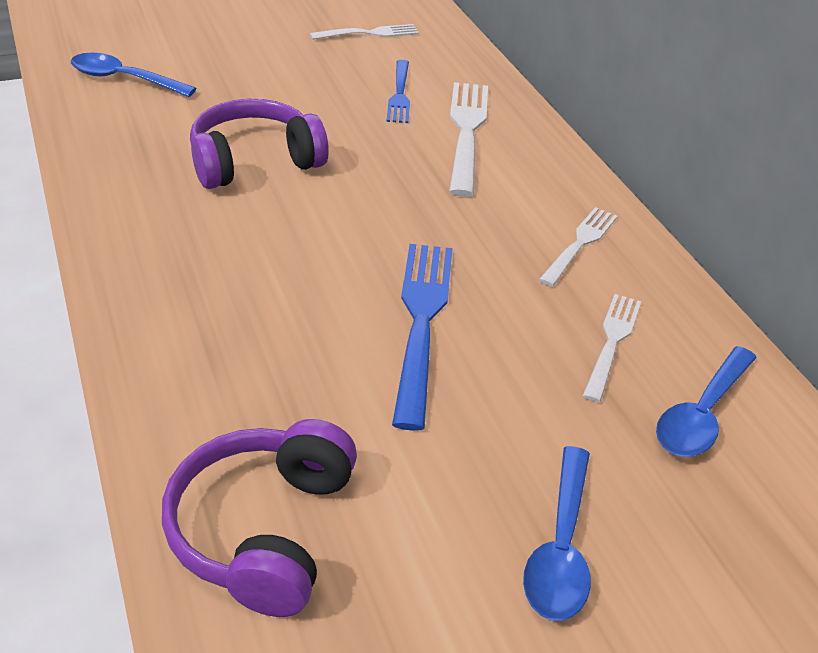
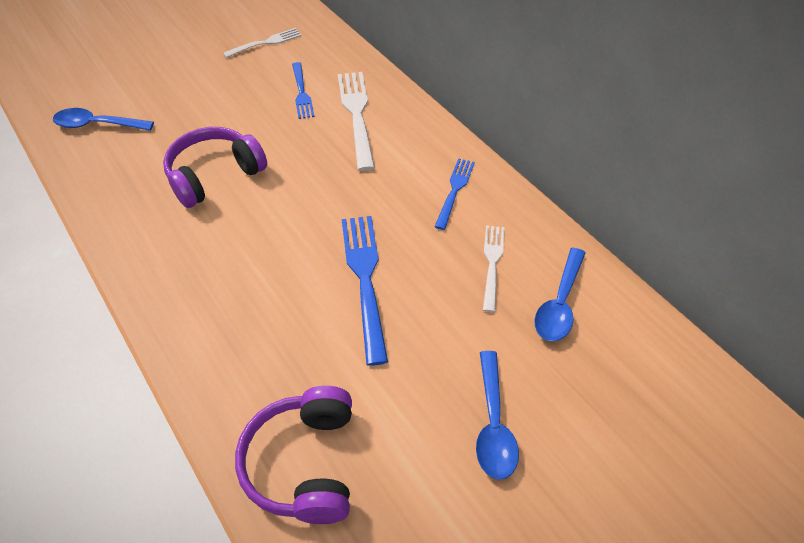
camera: 10 degrees left, 10 degrees up
white fork [539,207,618,287] -> blue fork [434,158,475,230]

